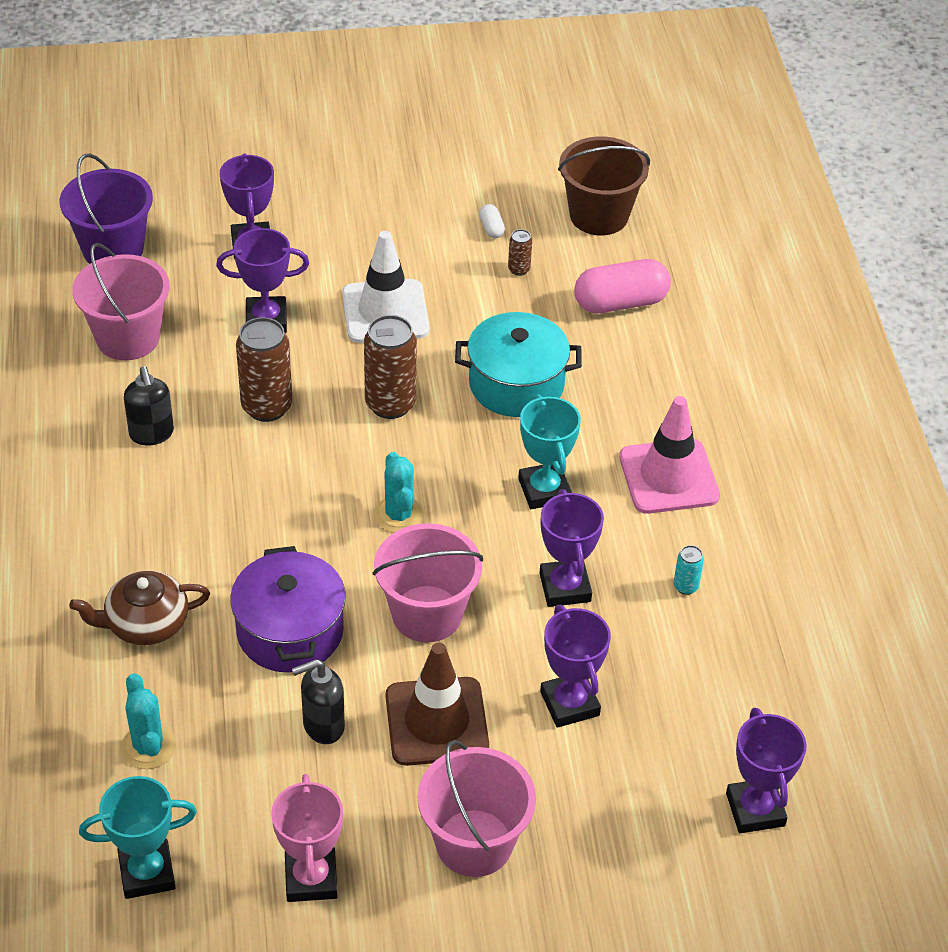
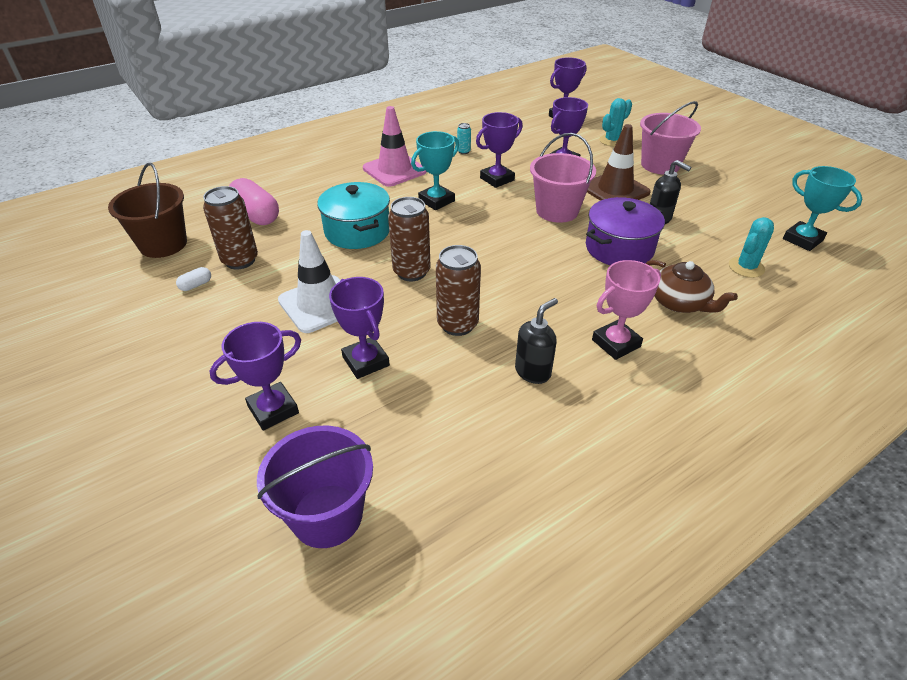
camera: 115 degrees left, 5 degrees down
pink bucket [72,243,170,360] -> none
pink trophy [271,774,343,902] -> pink trophy moved to [592,260,661,360]
turquoise cactus [374,452,424,533] -> turquoise cactus moved to [599,98,632,146]
brown can [508,229,532,276] -> brown can [203,186,258,270], size x2.13

